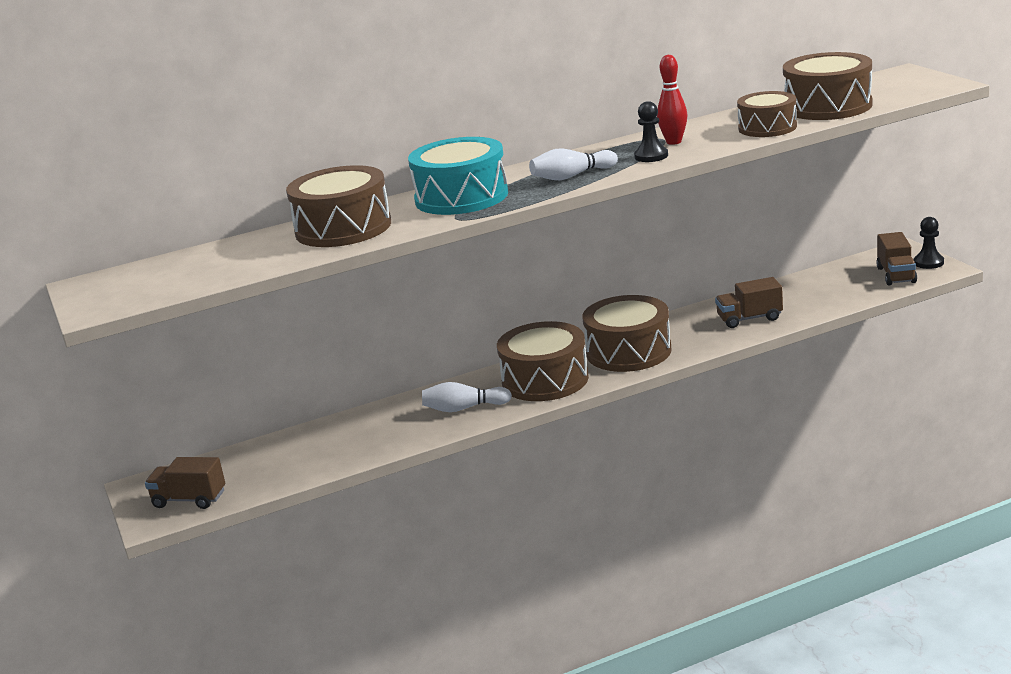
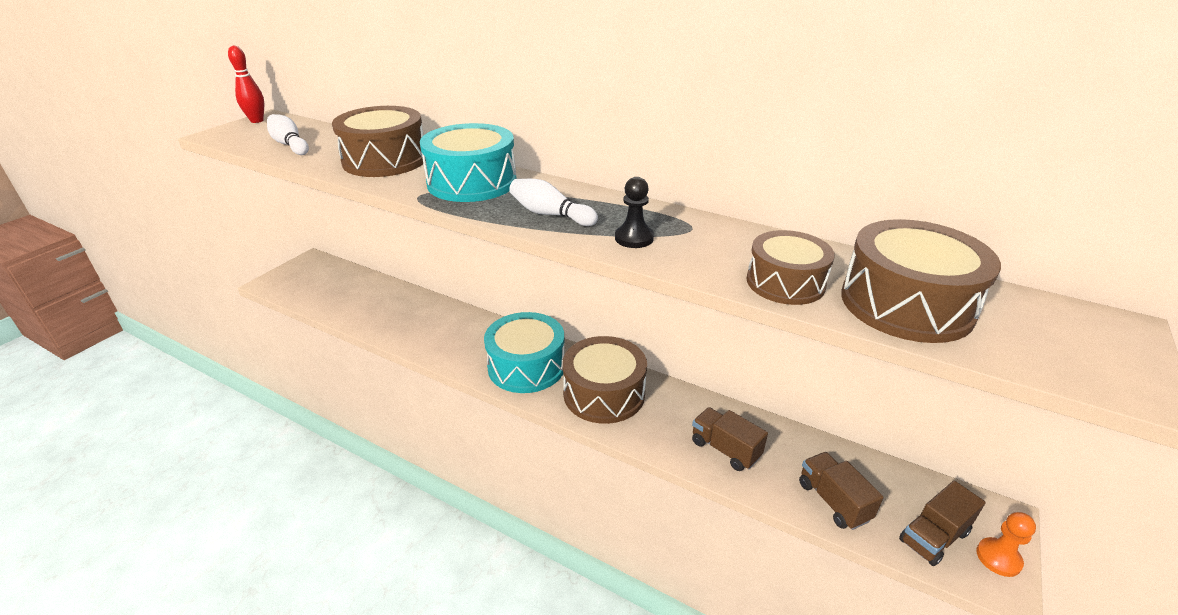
camera: 50 degrees right, 10 degrees up
brown truck [145,457,225,509] -> brown truck moved to [799,452,884,530]
white bowling pin [422,382,512,412] -> white bowling pin moved to [267,114,309,155]
brown drum [497,321,589,401] -> turquoise drum [484,312,565,393]
red bowling pin [657,55,687,145] -> red bowling pin moved to [228,46,264,123]
black pawn [914,217,944,269] -> orange pawn [976,512,1036,577]

